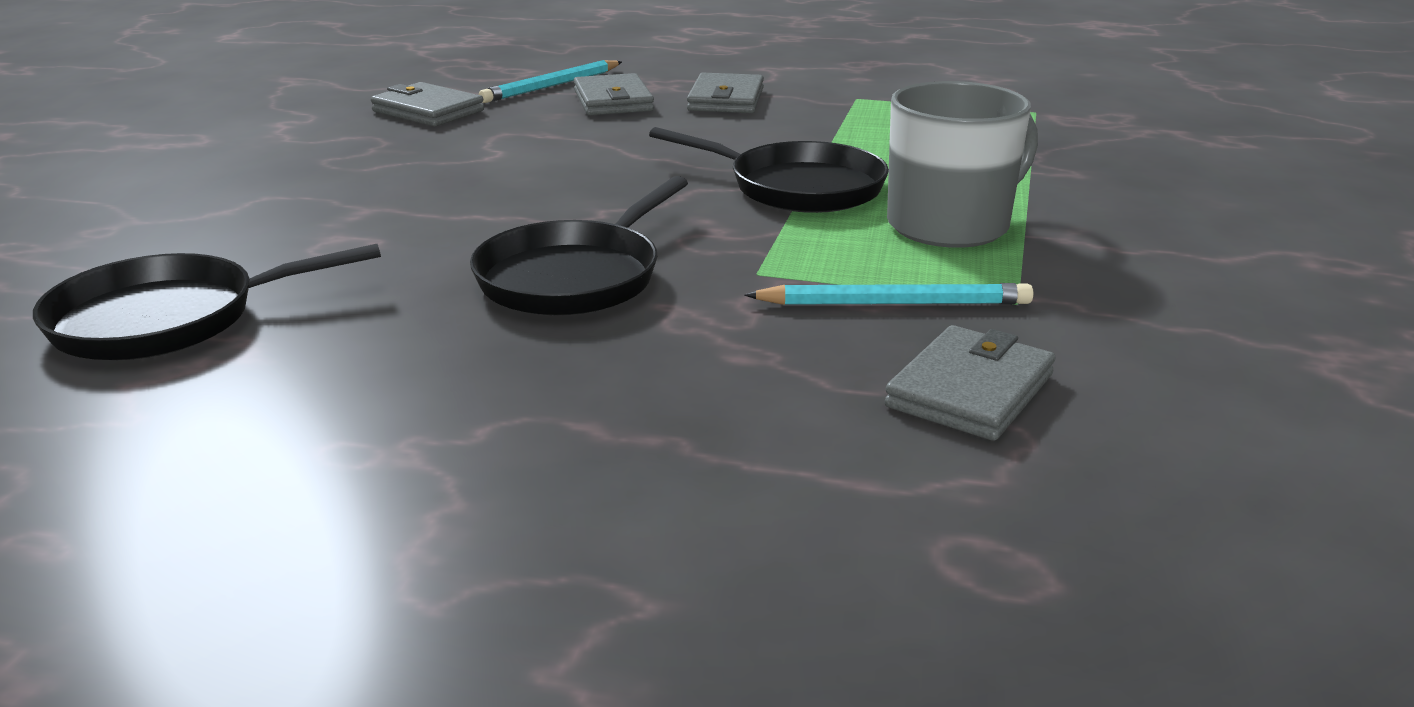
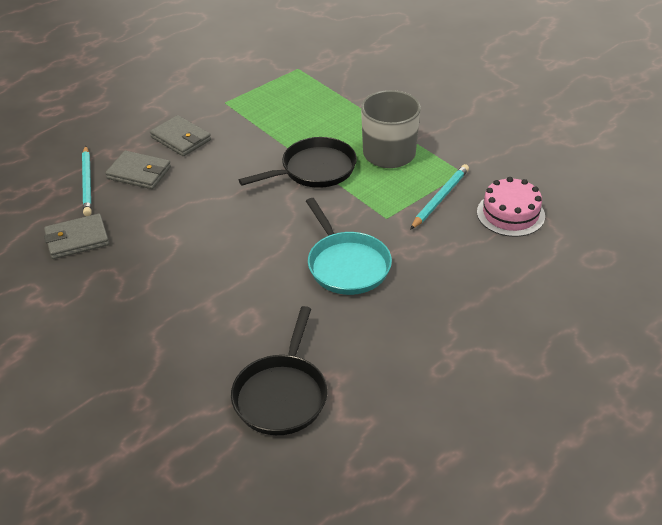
camera: 55 degrees left, 15 degrees up
black pan [470,176,688,316] -> turquoise pan [306,198,392,295]
grey wallet [884,325,1055,441] -> pink cake [477,177,545,237]

